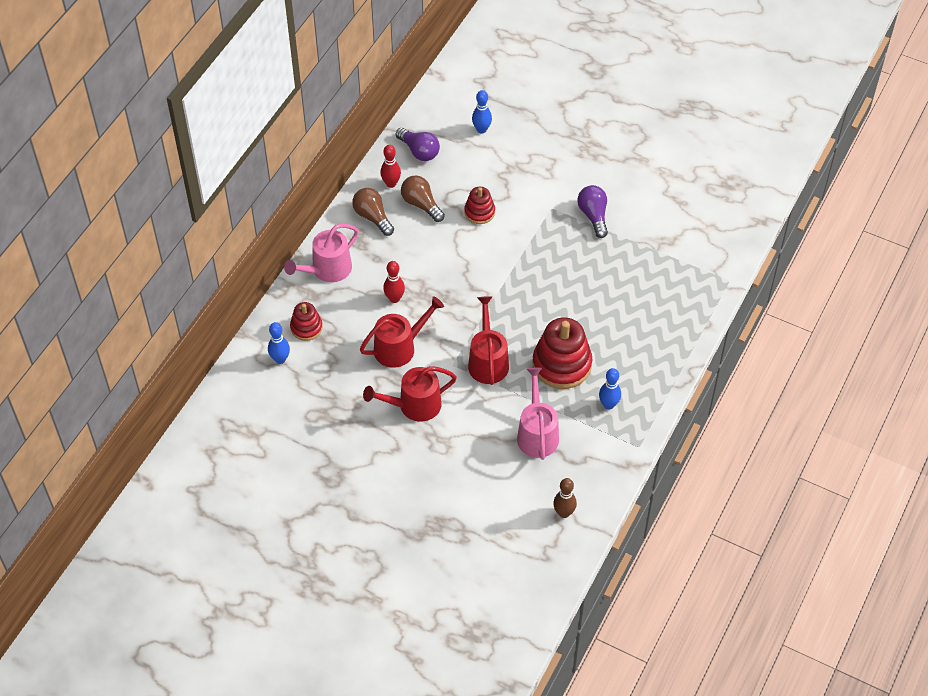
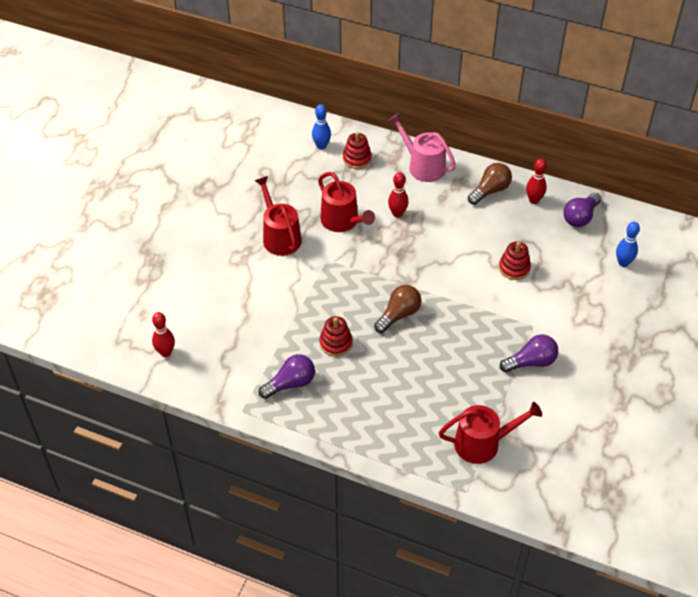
camera: 85 degrees right, 5 degrees down
brown light bulb [401,175,445,222] -> brown light bulb moved to [374,285,421,333]
red watering can [468,296,509,385] -> red watering can moved to [439,402,542,464]
pink watering can [517,367,559,460] -> none
red stacking toy [533,317,592,389] -> red stacking toy [319,316,353,357], size x0.55
brown bowling pin [553,478,577,518] -> red bowling pin [152,312,175,357]
blue bowling pin [599,368,621,409] -> purple light bulb [259,354,315,399]

